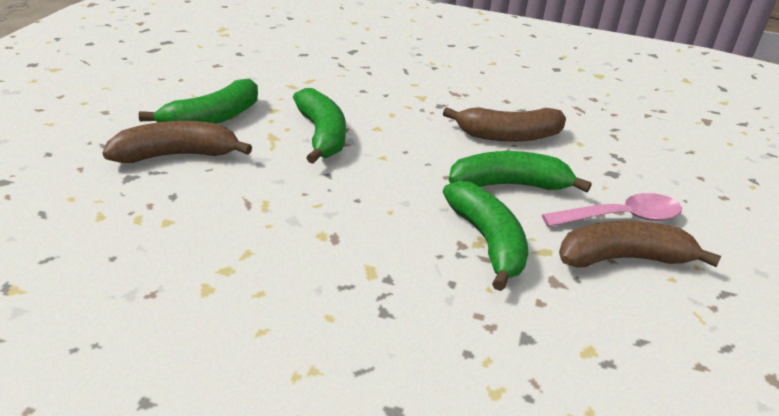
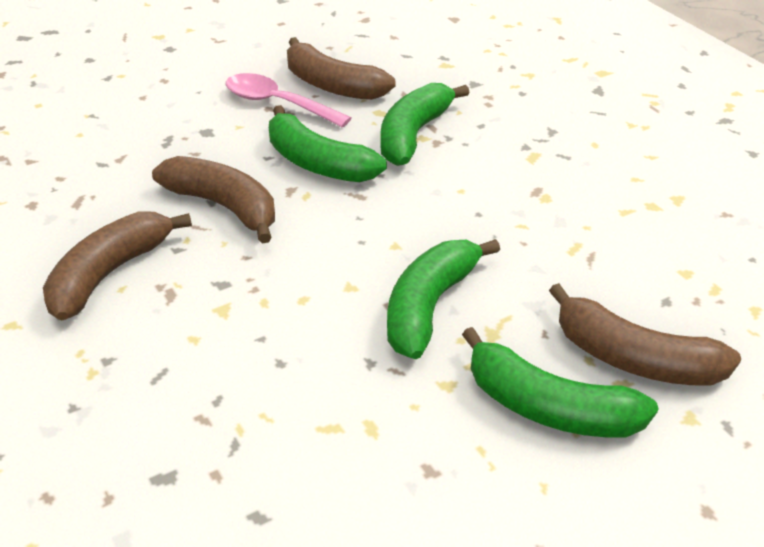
camera: 135 degrees left, 5 degrees up
green banana [139,79,258,124] -> green banana turned 150 degrees counterclockwise [462,327,658,437]
none -> brown banana [43,211,192,320]

